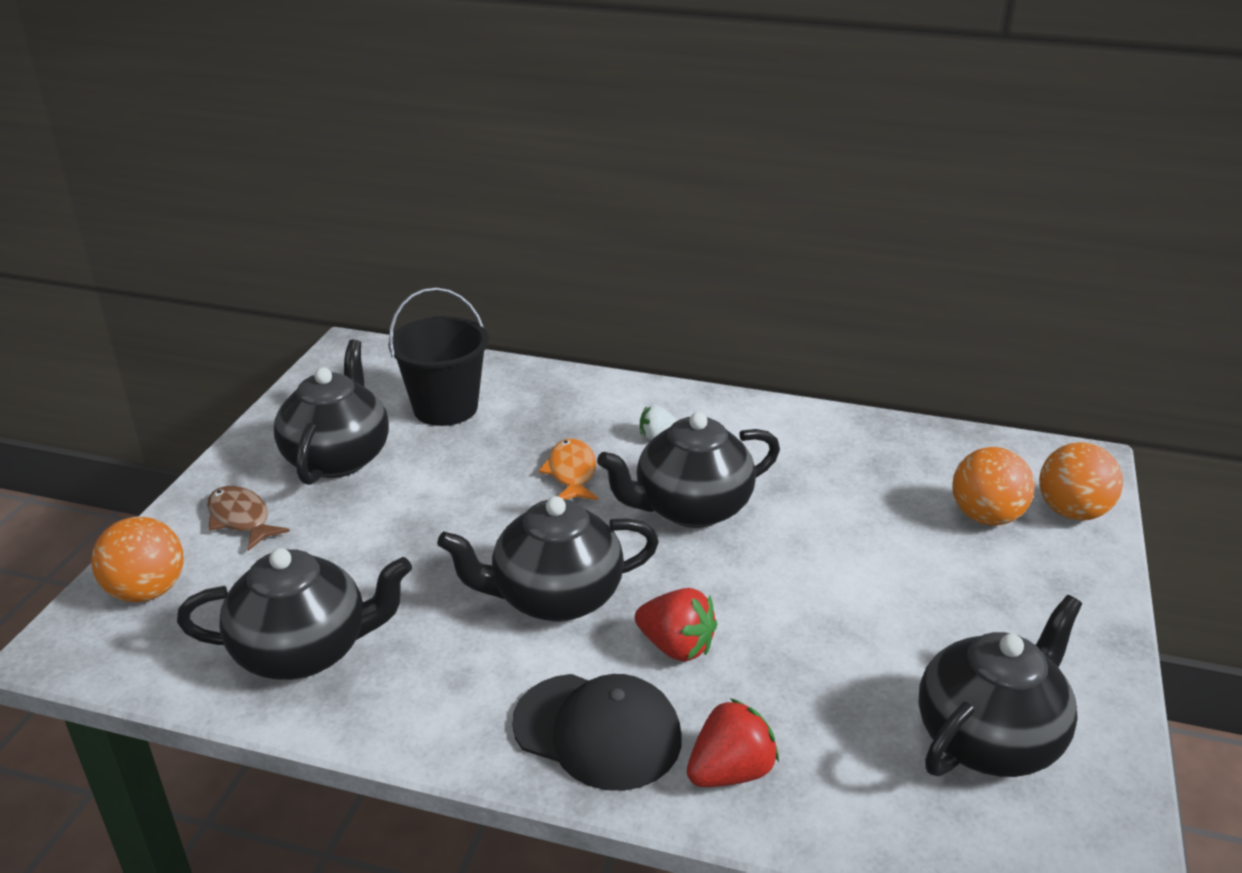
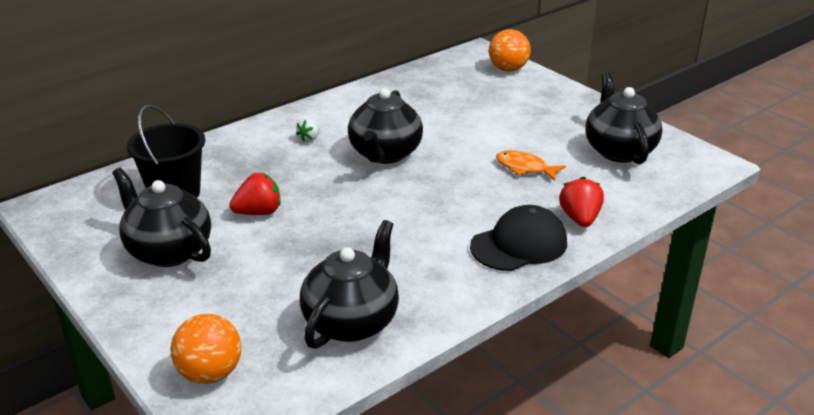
camera: 55 degrees left, 0 degrees up
brown fish [207,486,290,551] -> none
black teapot [437,496,659,622] -> none
orange fish [539,438,598,500] -> orange fish moved to [496,150,566,181]
red strawberry [635,588,717,662] -> red strawberry moved to [229,173,281,215]
orange ball [952,447,1035,525] -> none

